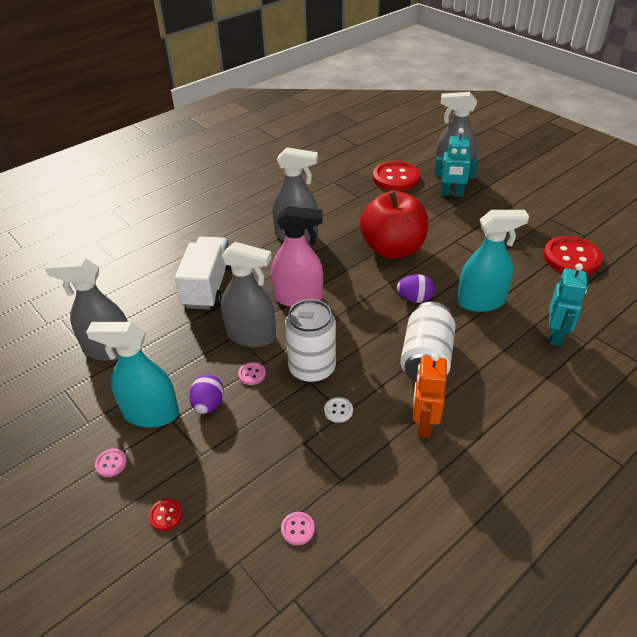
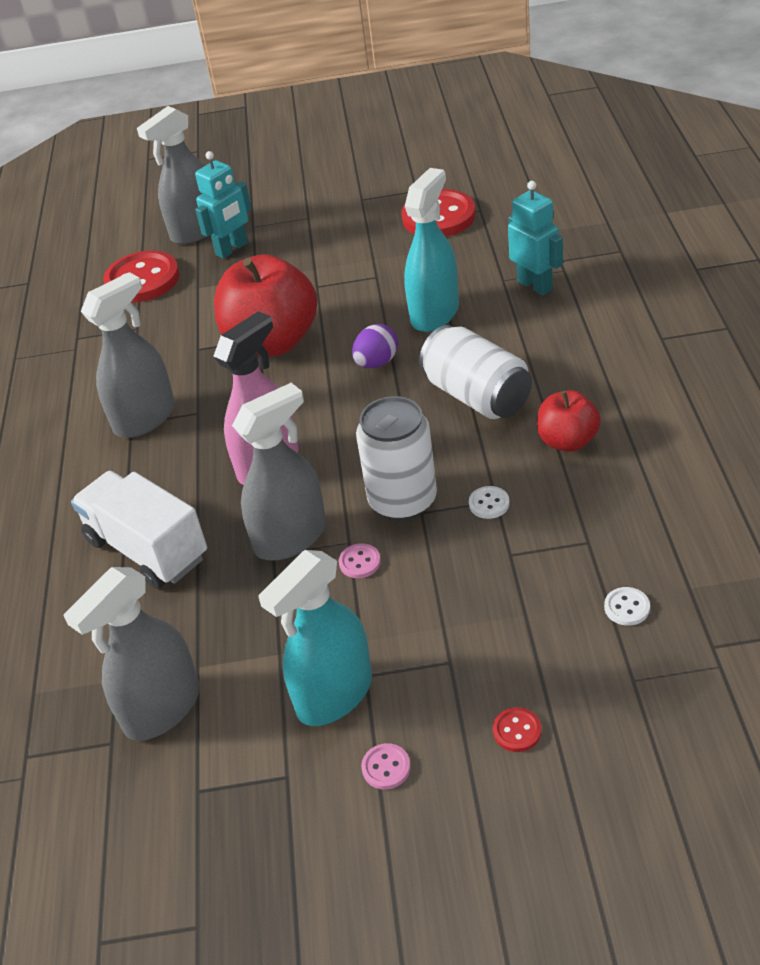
camera: 50 degrees left, 0 degrees up
purple egg [189,374,224,414] -> none
pink button [281,512,315,545] -> white button [604,587,650,626]
orange robot [413,353,447,438] -> red apple [537,390,601,452]

